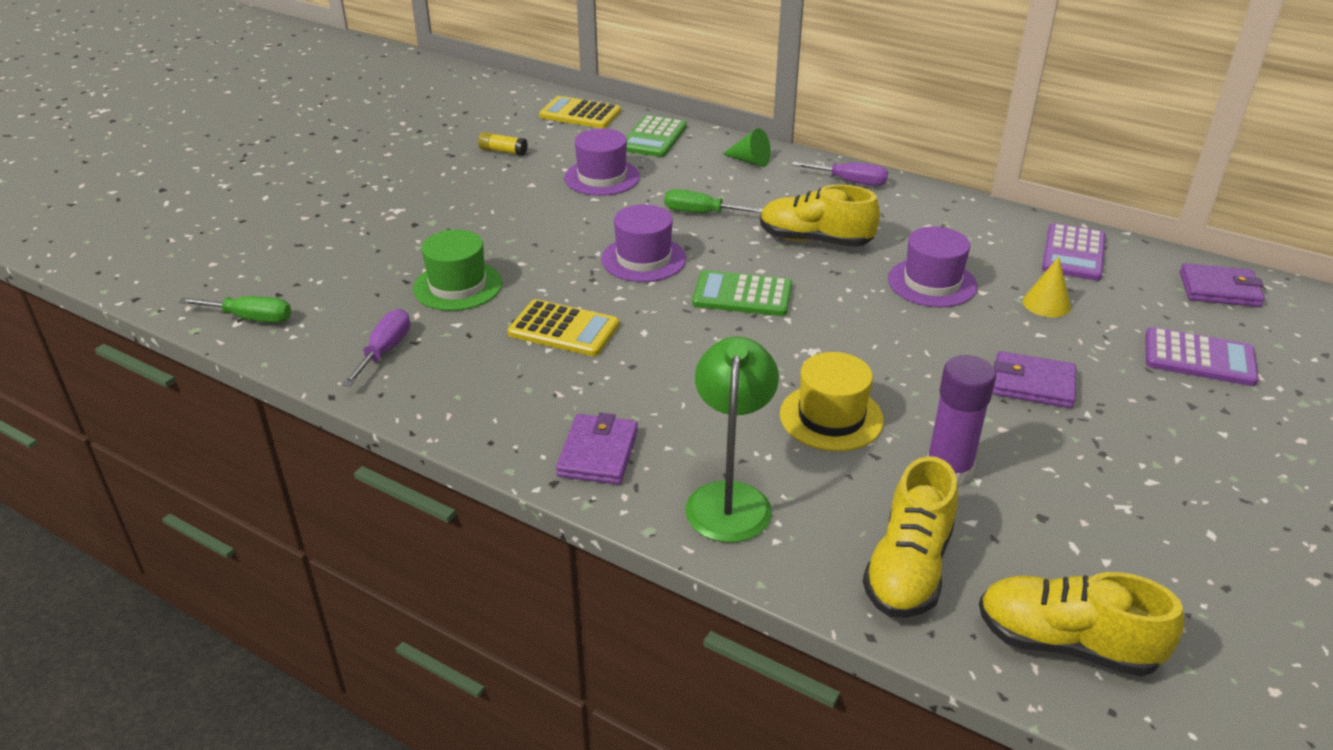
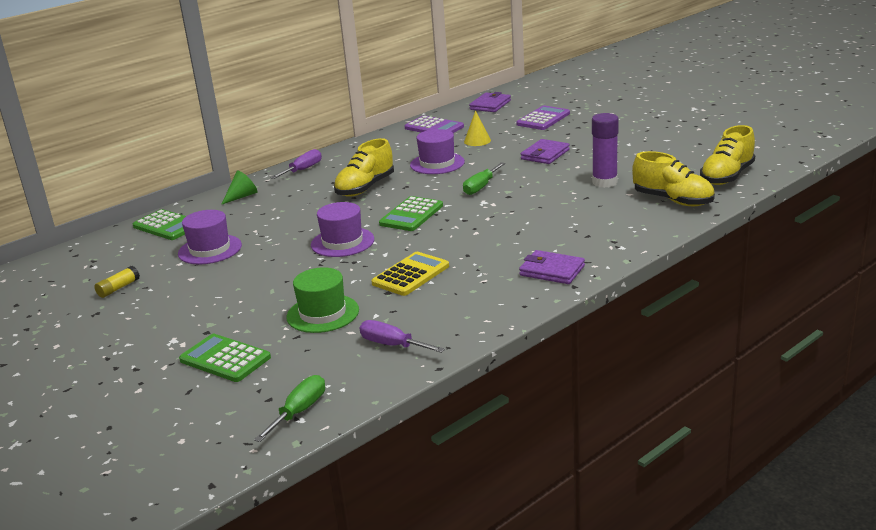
camera: 70 degrees left, 10 degrees down
yellow calculator [539,96,621,128] -> none
green screwdriver [665,189,763,213] -> green screwdriver moved to [463,162,505,195]
green lamp [686,337,779,543] -> none
yellow hat [780,352,884,451] -> none
none -> green calculator [179,334,271,382]

